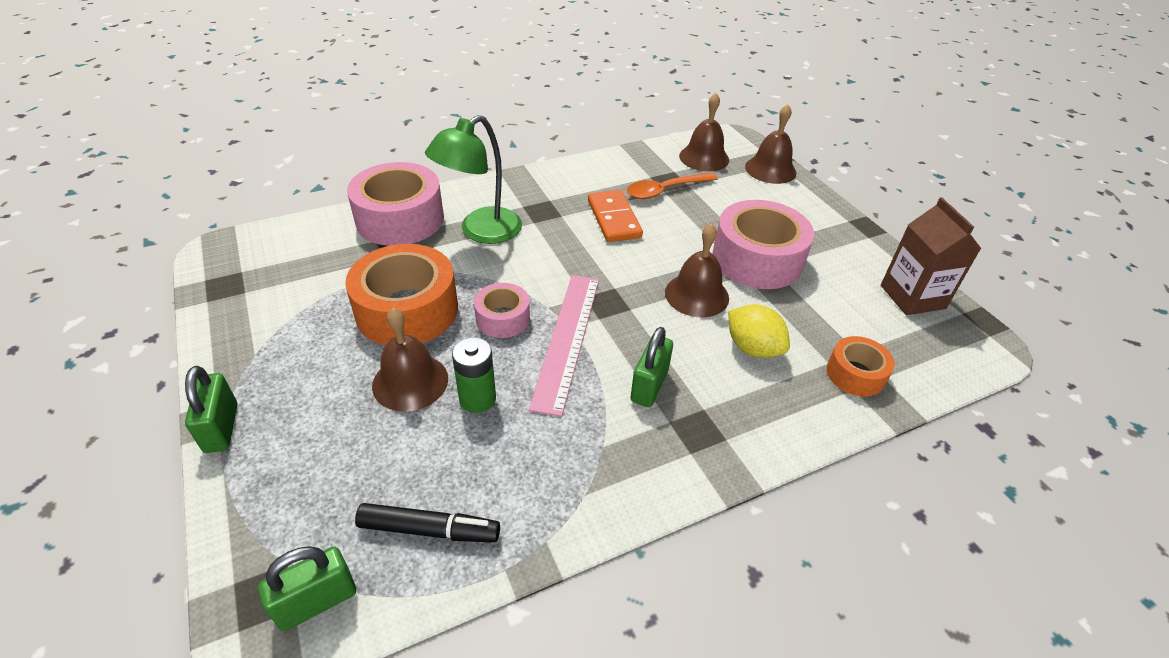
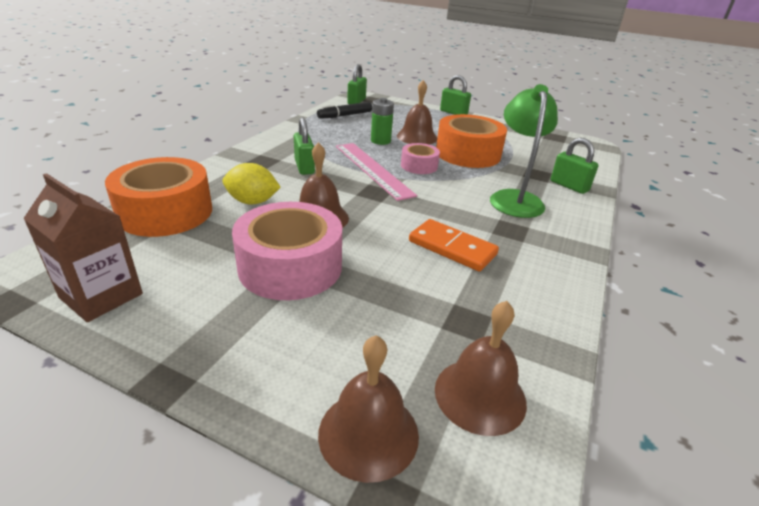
camera: 140 degrees right, 10 degrees down
pink tape [347,162,444,246] -> green padlock [551,138,598,194]
orange spoon [627,173,718,199] -> none
orange tape [827,336,895,397] -> orange tape [105,157,212,237], size x1.88

